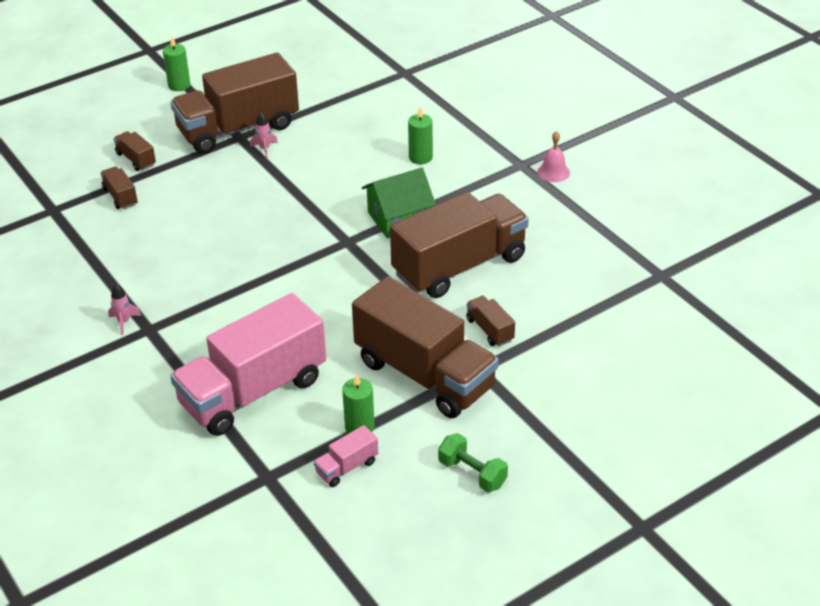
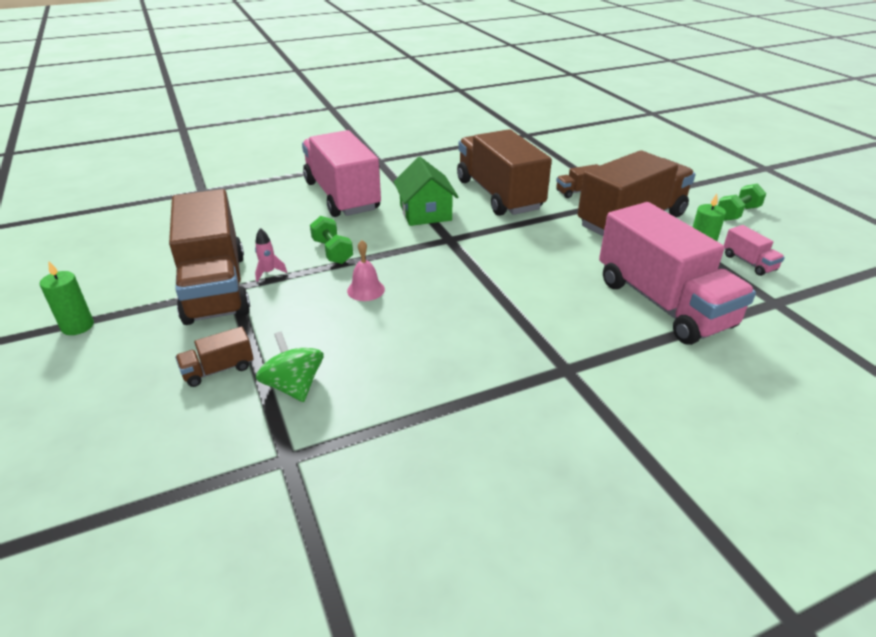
camera: 80 degrees left, 5 degrees down
brown truck [100,167,138,209] -> green spinning top [256,332,323,402]
pink rocket [108,284,141,335] -> none
green candle [408,107,433,164] -> pink truck [302,130,381,217]
pink bell [537,131,570,182] -> pink bell moved to [347,240,385,301]
none -> green dumbbell [310,216,353,264]

